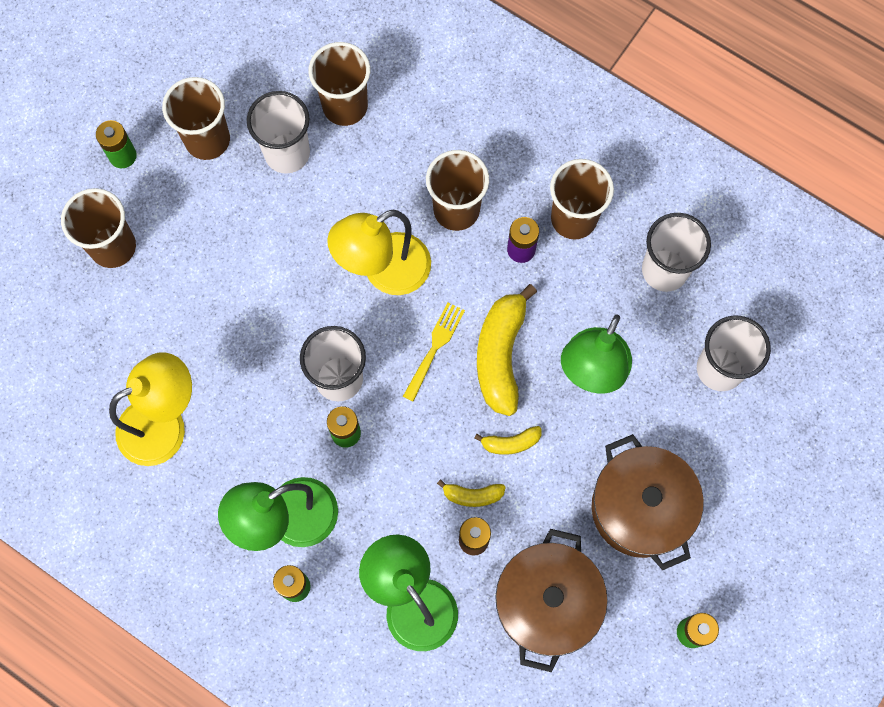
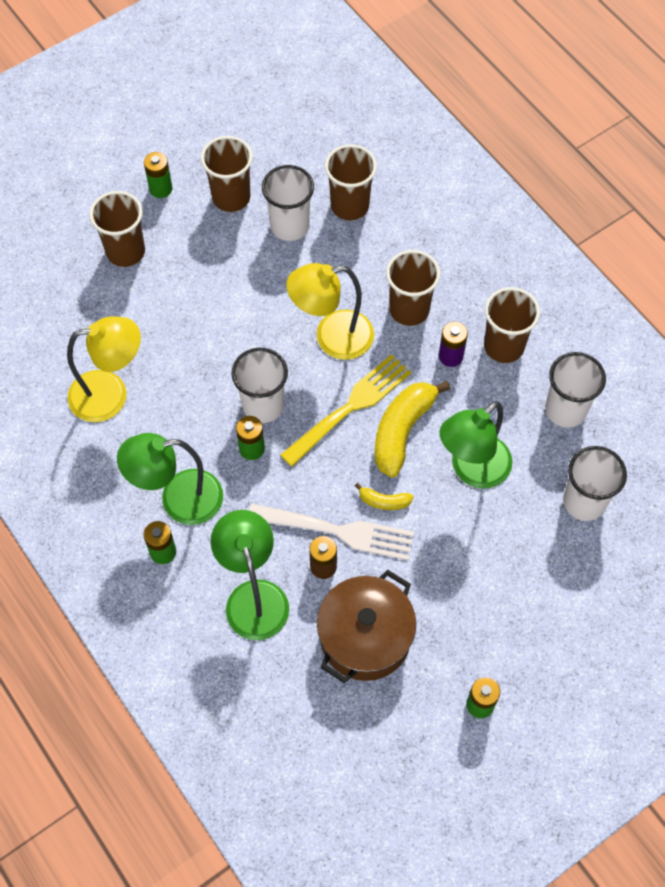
camera: 20 degrees right, 10 degrees down
yellow fork [403,303,465,402] -> yellow fork [280,354,411,467], size x1.70
yellow banana [437,479,506,507] -> white fork [249,504,414,560]
brown pot [591,434,704,570] -> none

